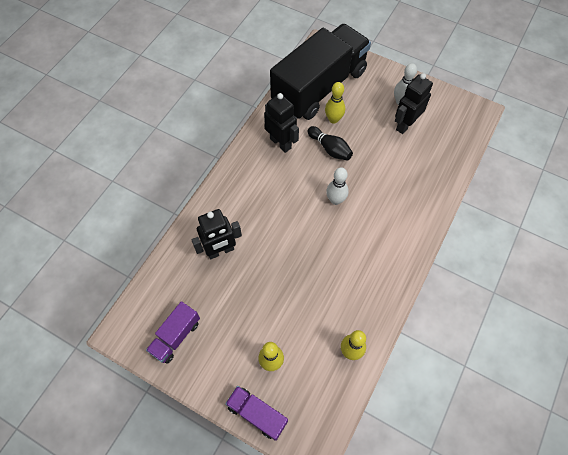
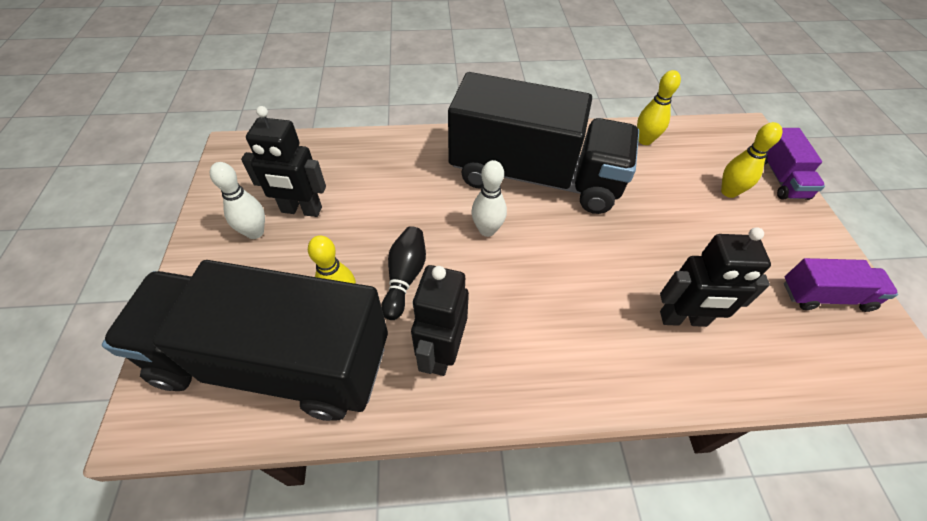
camera: 125 degrees left, 10 degrees down
black robot [191,209,242,259] -> black robot turned 150 degrees clockwise [660,227,771,327]
none -> black truck [448,72,639,214]

